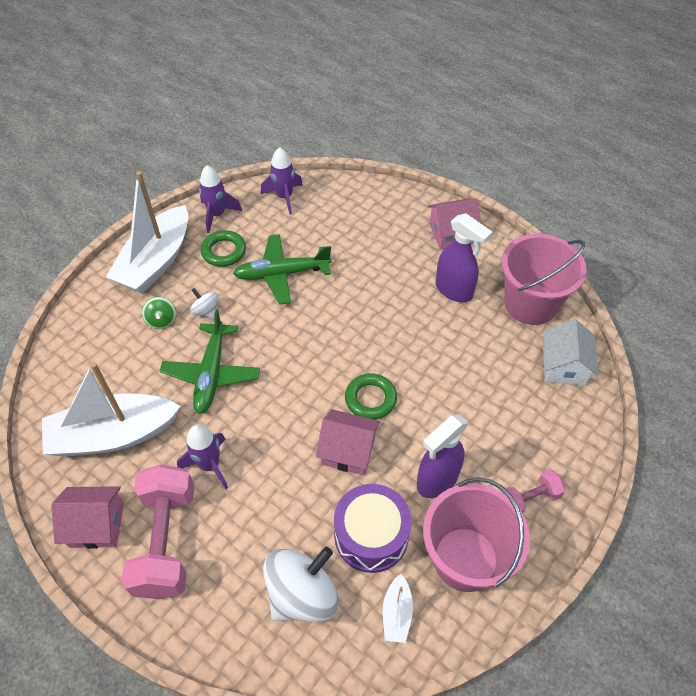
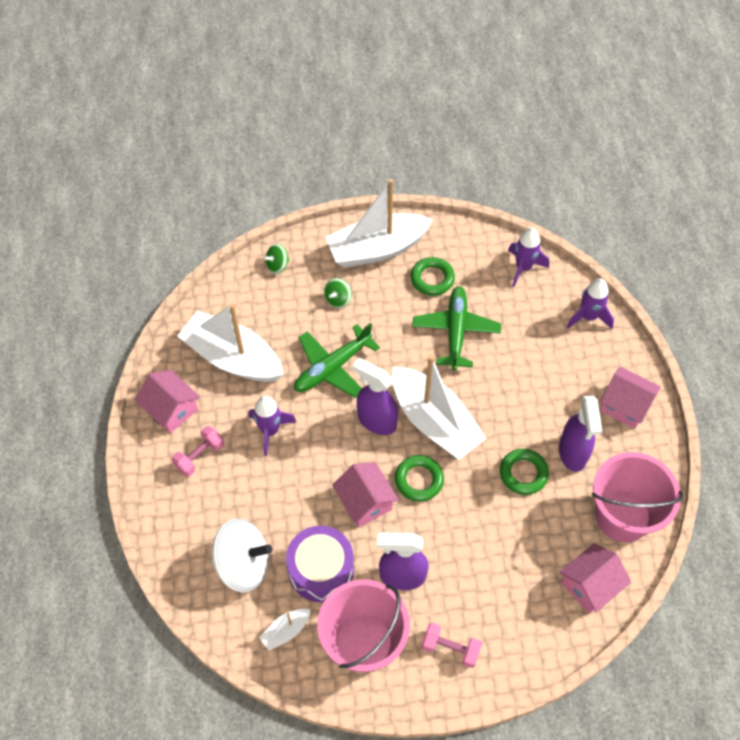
camera: 45 degrees right, 5 degrees up
pink dumbbell [121,464,194,599] -> pink dumbbell [172,426,224,477], size x0.52
white spinning top [190,288,218,318] -> none
purple rocket [199,165,242,233] -> purple rocket moved to [567,278,614,329]
green plane [233,234,332,305] -> green plane turned 60 degrees clockwise [412,286,501,370]
white house [543,319,599,386] -> pink house [559,543,631,614]
none -> green spinning top [264,244,290,274]
none -> purple spray bottle [352,358,398,435]
none -> white boat [392,355,486,460]
none -> green ring [500,449,549,495]

